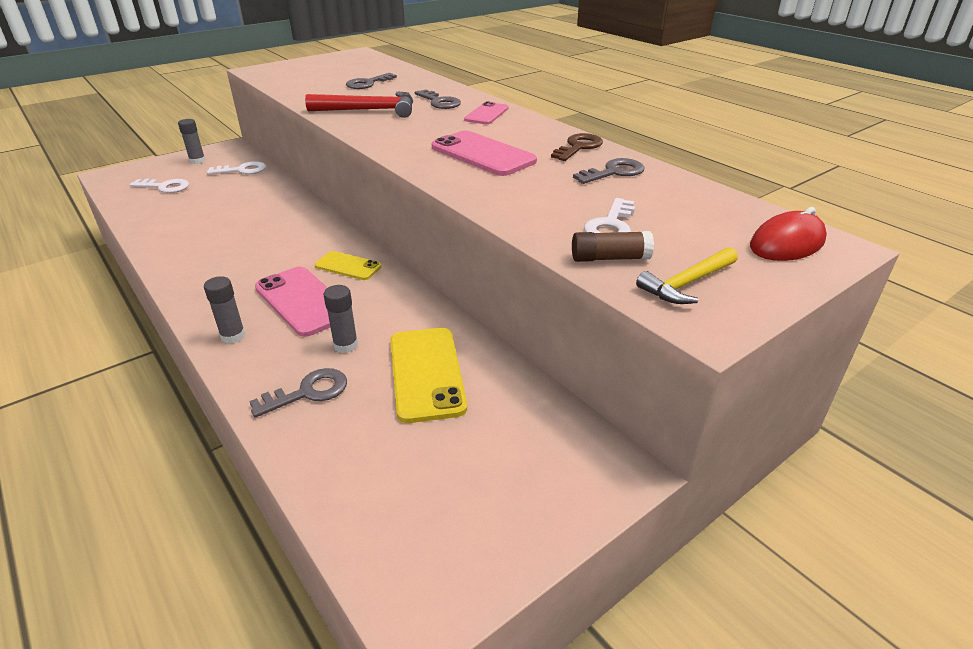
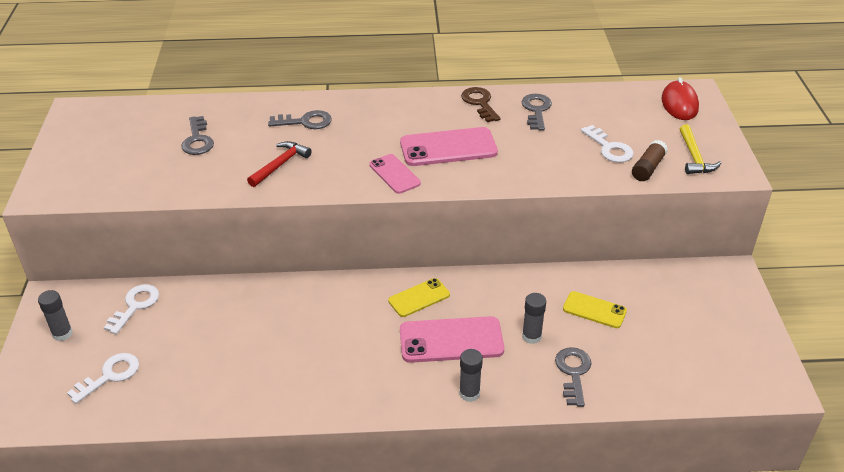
camera: 55 degrees left, 5 degrees up
red hammer [305,92,413,118] -> red hammer [247,141,312,187], size x0.66
yellow phone [390,328,467,423] -> yellow phone [563,291,627,328], size x0.61
pink phone [464,101,509,124] -> pink phone moved to [369,154,421,194]

